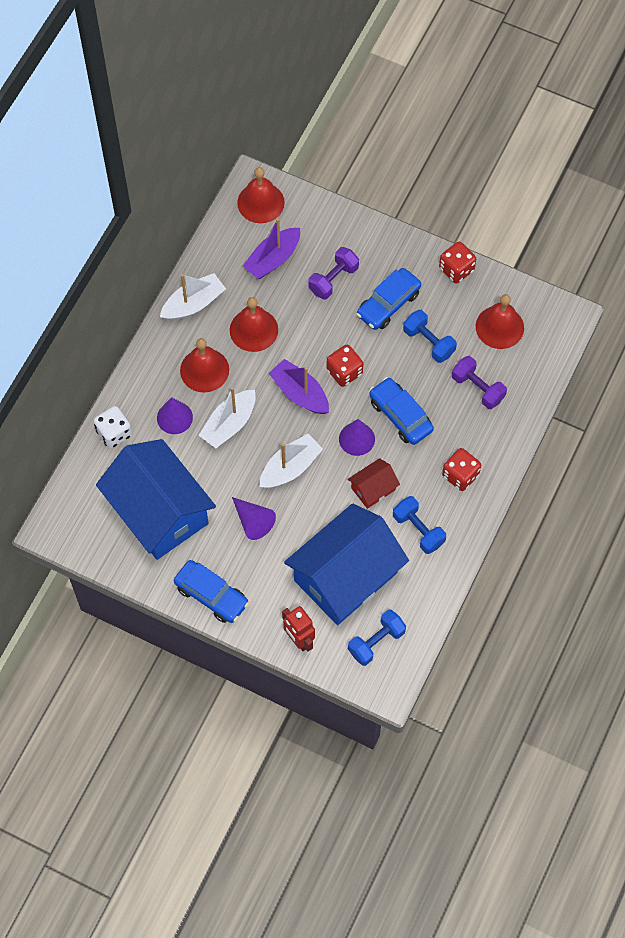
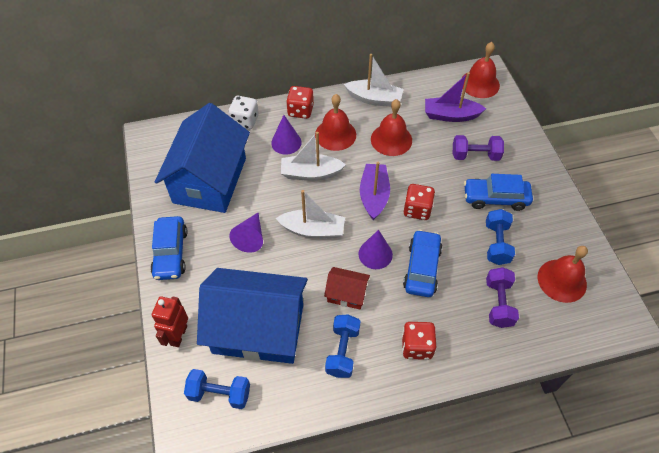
camera: 50 degrees right, 10 degrees down
red dice [439,242,476,283] -> red dice moved to [286,86,314,119]

